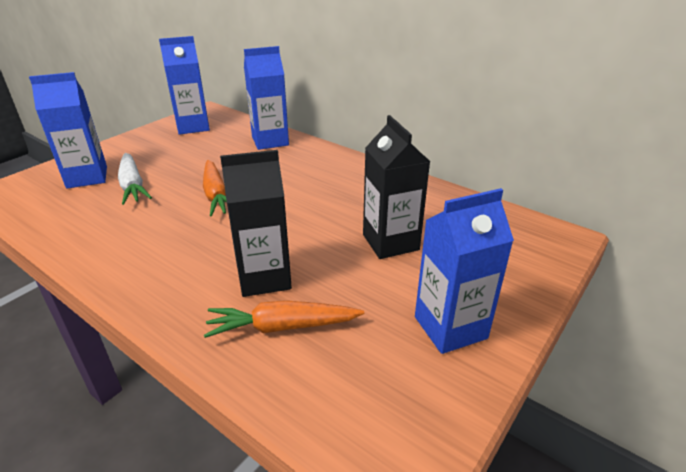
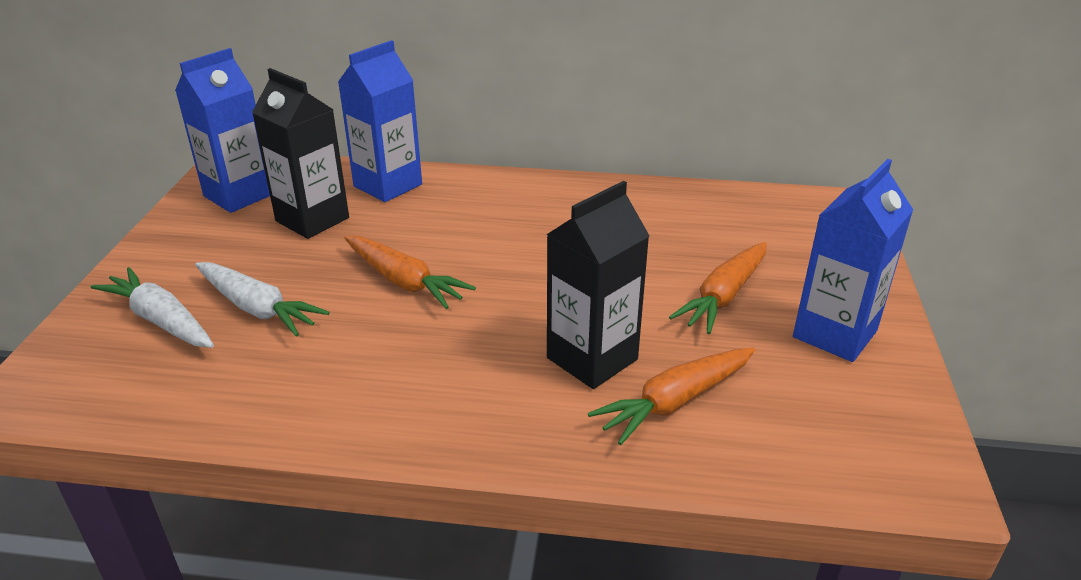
camera: 30 degrees left, 0 degrees up
blue carton [29,72,107,189] -> white carrot [91,267,214,348]
black carton [363,115,430,259] -> black carton moved to [252,68,349,239]
none -> orange carrot [669,242,767,334]

